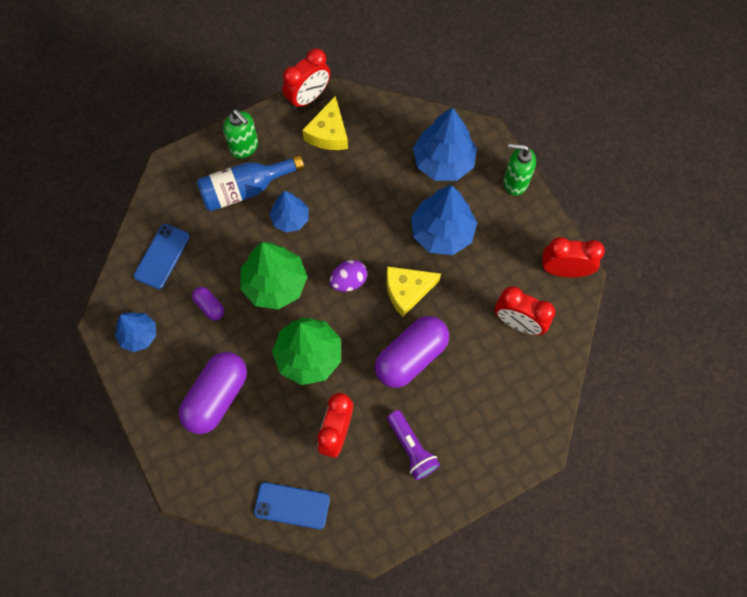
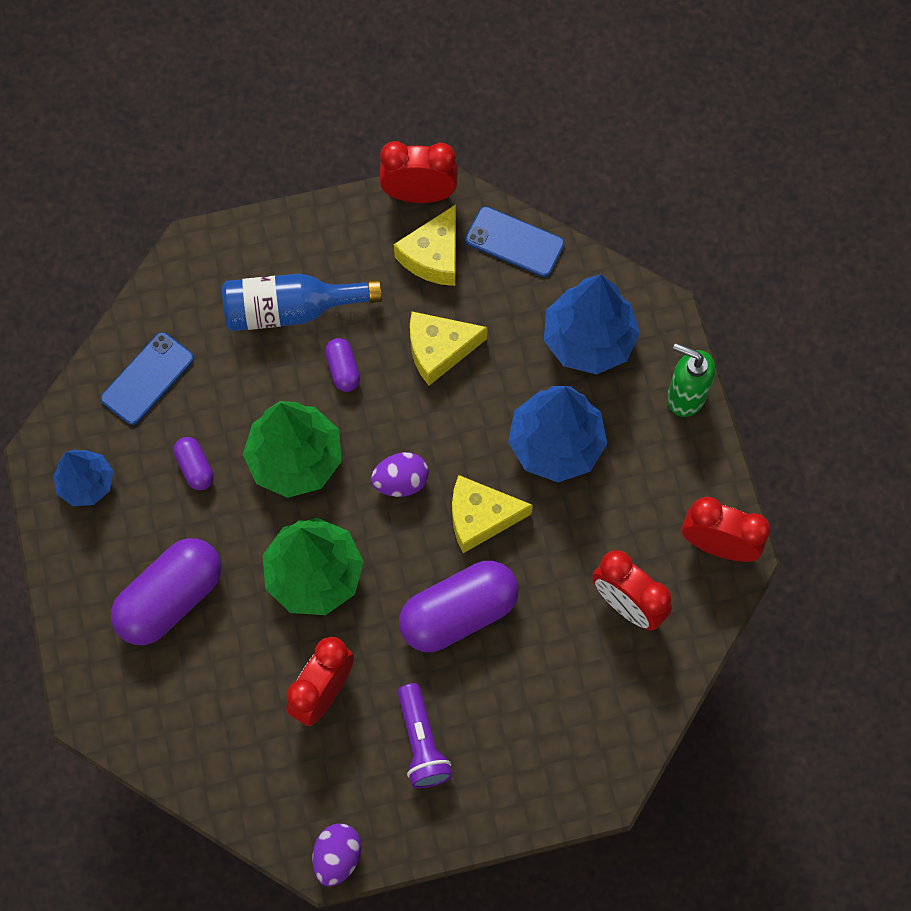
camera: 15 degrees right, 0 degrees up
green soap dispenser [223,109,258,158] -> none
blue phone [254,482,330,529] -> blue phone moved to [465,207,564,277]
blue tree [269,191,309,233] -> purple capsule [325,338,360,392]
red clock [282,48,330,109] -> red clock turned 150 degrees counterclockwise [379,141,458,203]
none -> purple egg [312,823,361,887]
none -> yellow cheese [410,312,488,386]

